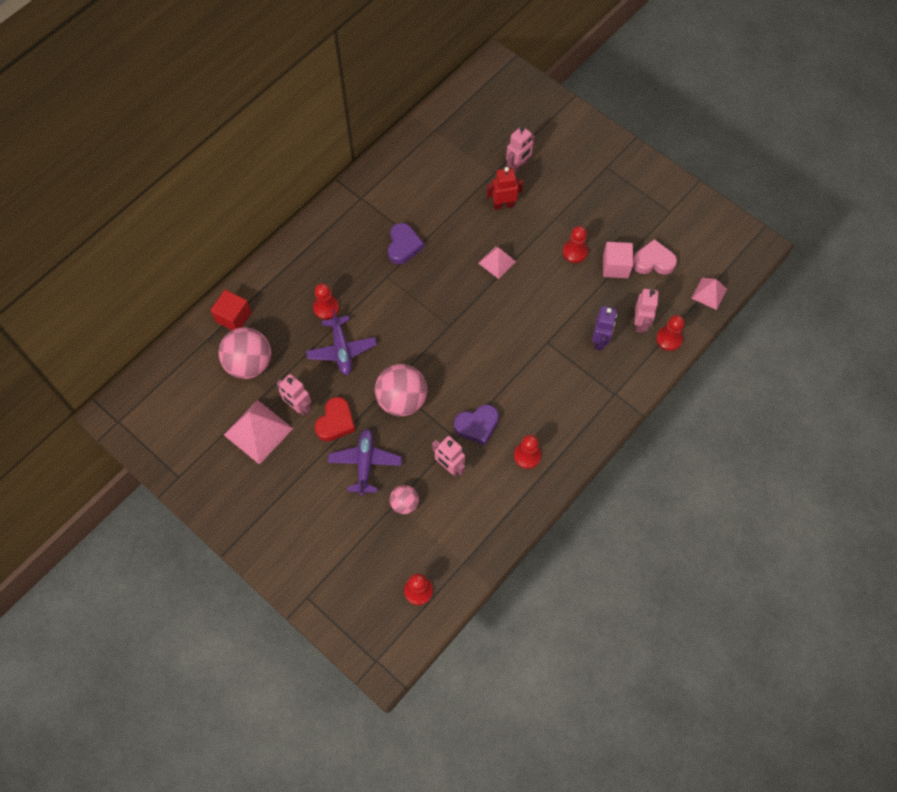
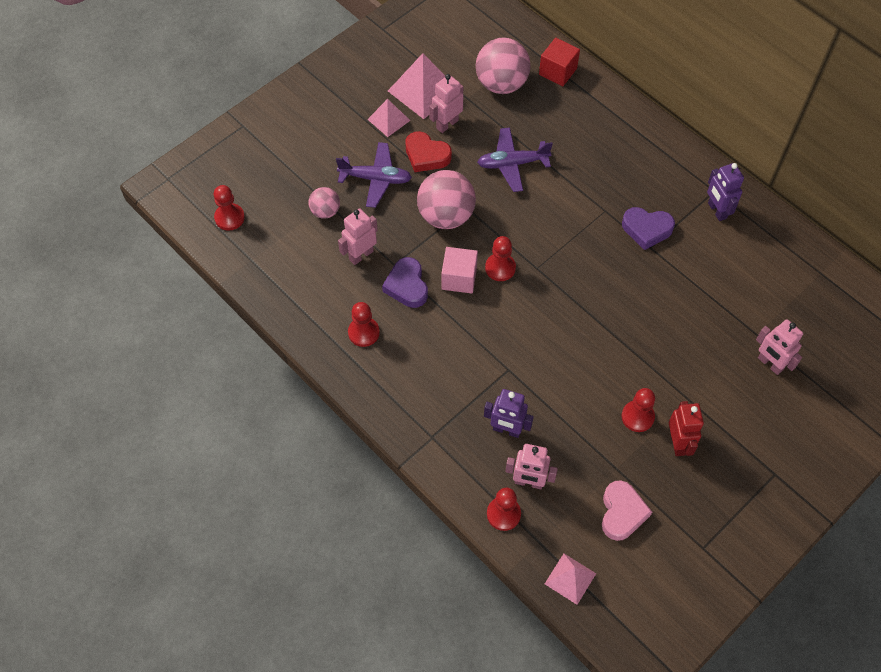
camera: 95 degrees right, 5 degrees down
red pawn [313,283,339,320] -> red pawn moved to [485,236,516,281]
pink pyramid [478,246,516,279] -> pink pyramid moved to [367,99,411,137]
red robot [486,167,523,210] -> red robot moved to [669,401,704,456]
pink cube [603,242,633,278] -> pink cube moved to [441,247,478,293]
none -> purple robot [707,163,744,221]

